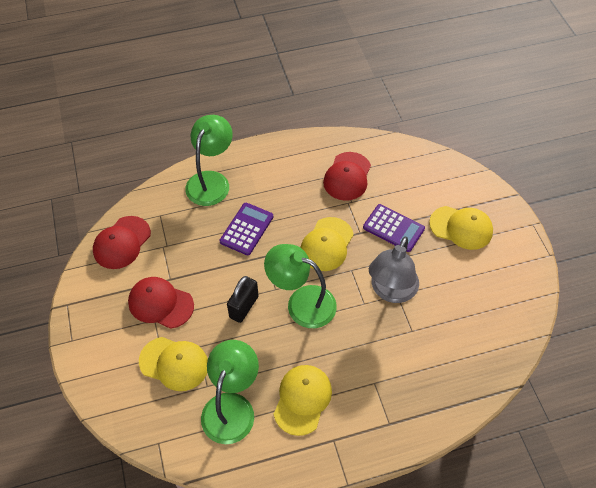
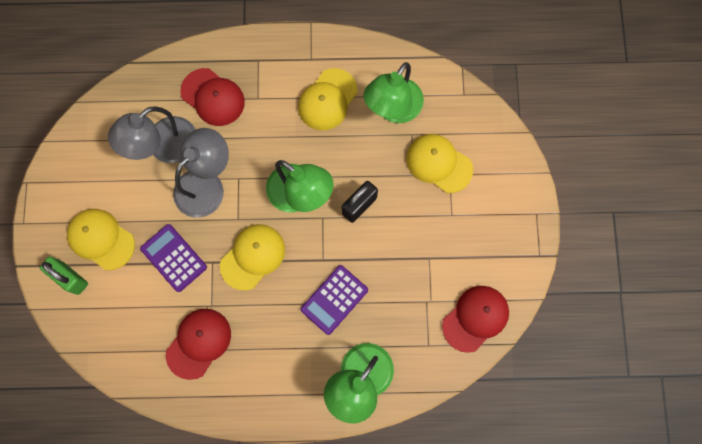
camera: 165 degrees left, 20 degrees up
red cap [128,277,194,329] -> red cap moved to [181,68,245,126]
none -> green padlock [40,256,88,295]
none -> grey lamp [108,106,196,163]

